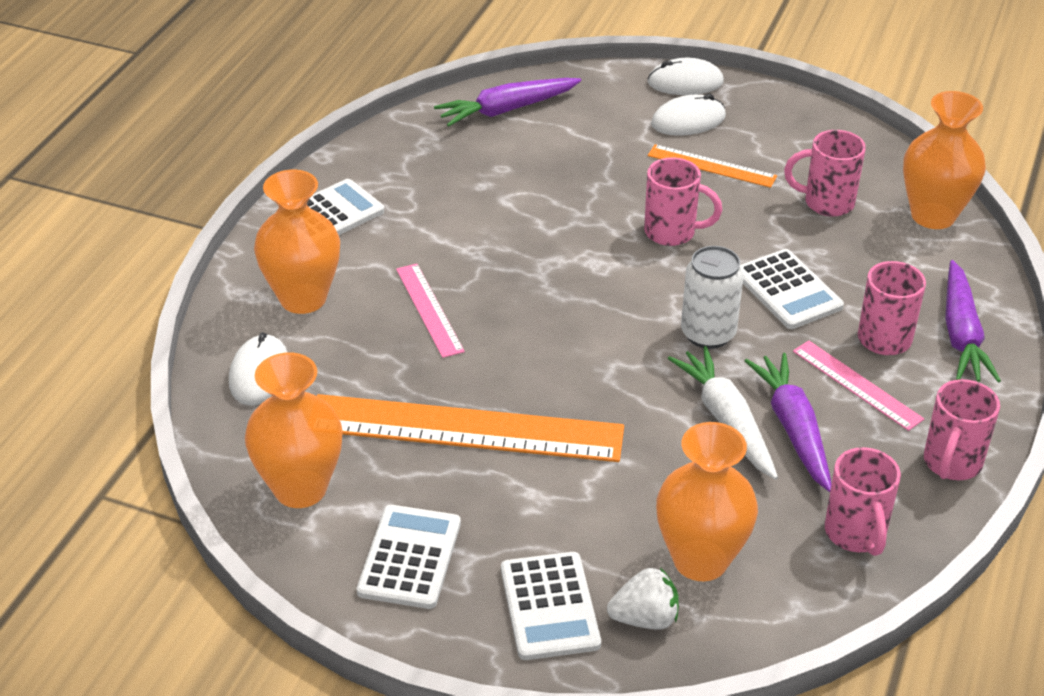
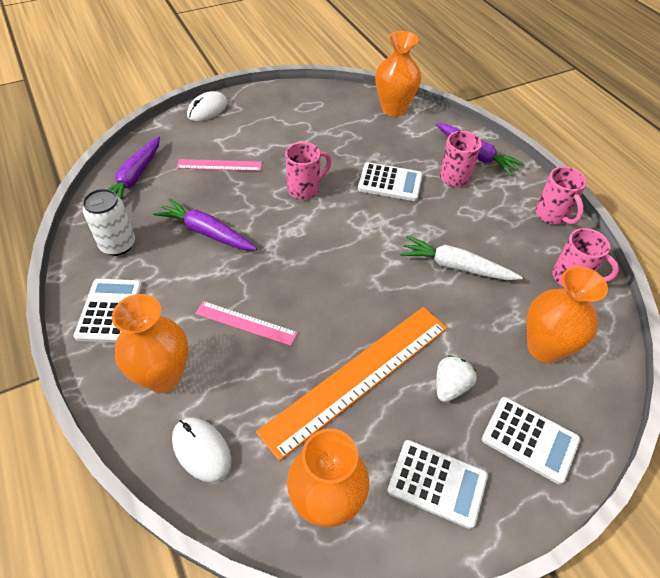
camera: 50 degrees left, 10 degrees up
white calculator [357,505,461,609] -> white calculator turned 150 degrees clockwise [387,440,488,529]
white strawberry [607,568,679,630] -> white strawberry moved to [436,355,477,402]
orange ruler [648,144,777,188] -> none
white mouse [651,94,726,136] -> none
white can [681,246,744,349] -> white can moved to [83,189,135,256]
purple carrot [745,353,831,492] -> purple carrot moved to [153,198,257,250]
pink mug [784,130,866,216] -> none
pink ruler [793,340,924,431] -> pink ruler moved to [177,159,262,171]

